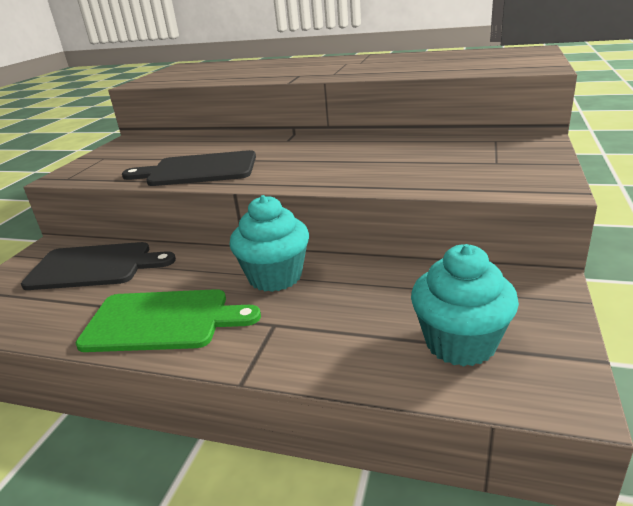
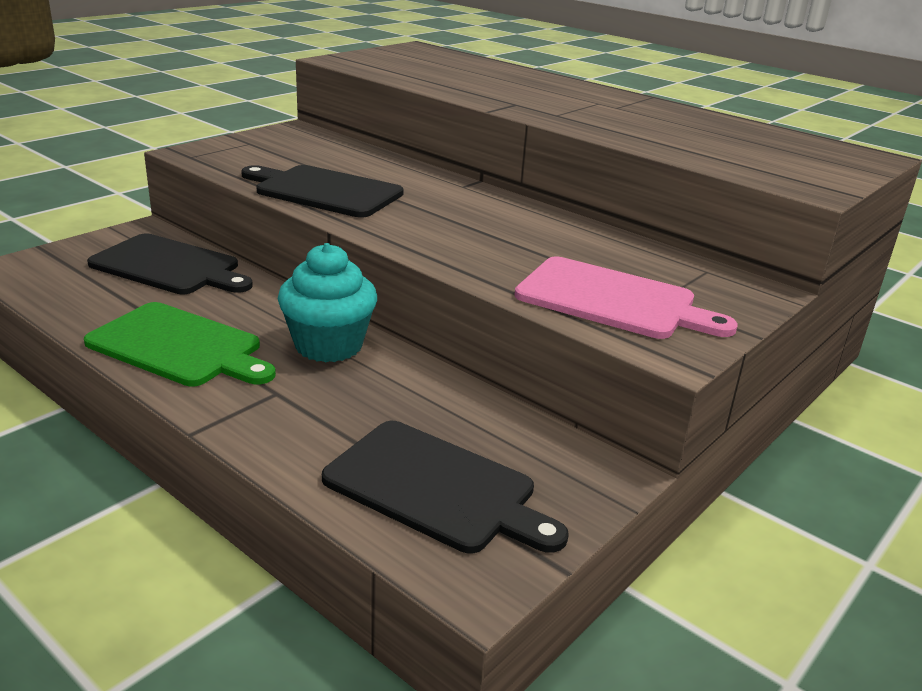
camera: 20 degrees right, 0 degrees up
turquoise cupcake [411,244,519,367] -> black cutting board [322,421,569,553]
none -> pink cutting board [514,257,738,339]

